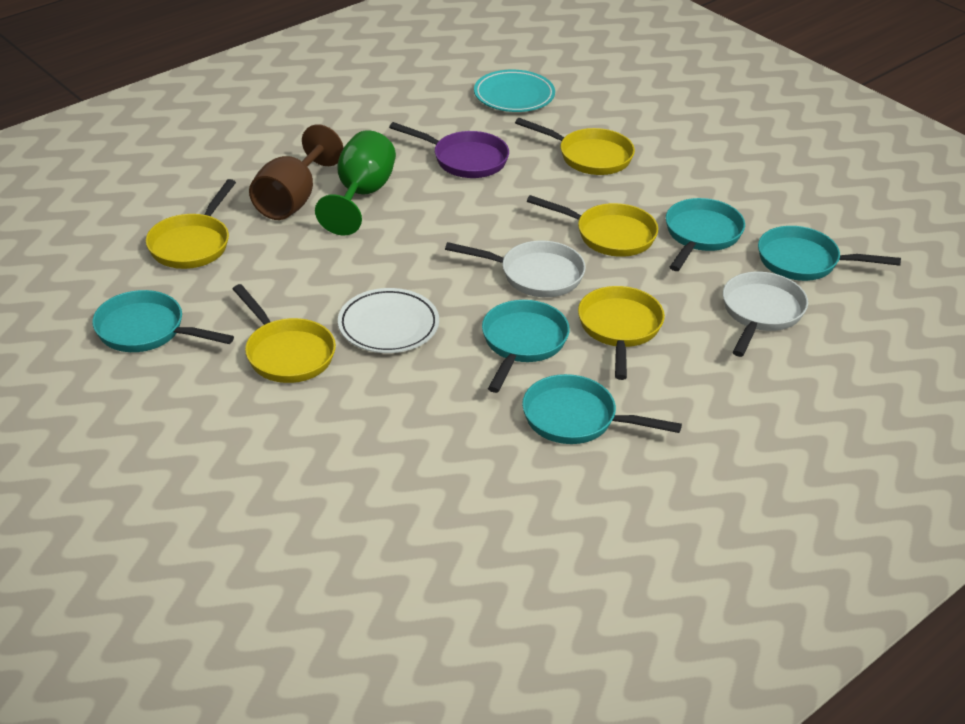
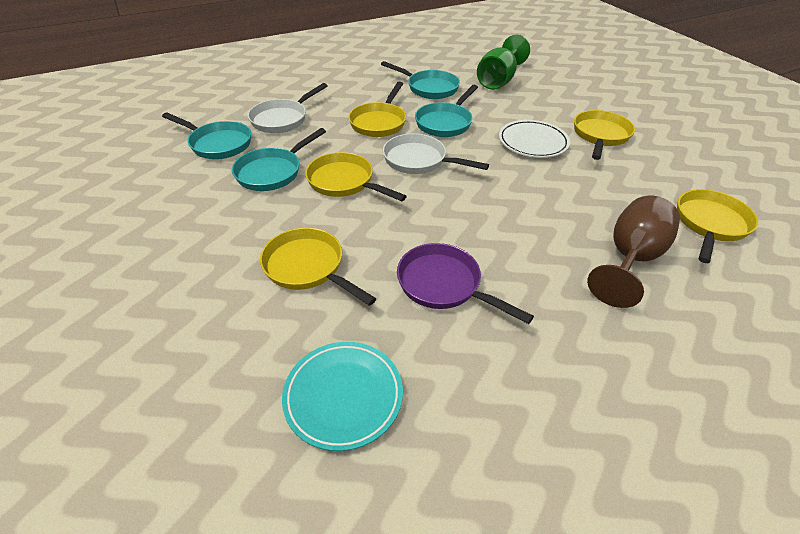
camera: 165 degrees left, 5 degrees up
turquoise pan [92,290,234,352] -> none
yellow pan [233,284,336,383] -> yellow pan turned 45 degrees clockwise [574,110,635,160]
green goblet [315,130,396,235] -> green goblet moved to [477,35,530,90]

